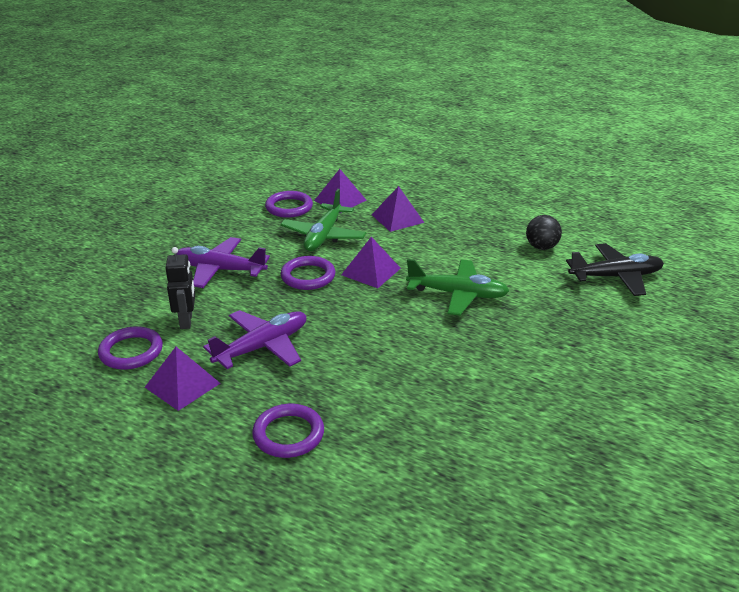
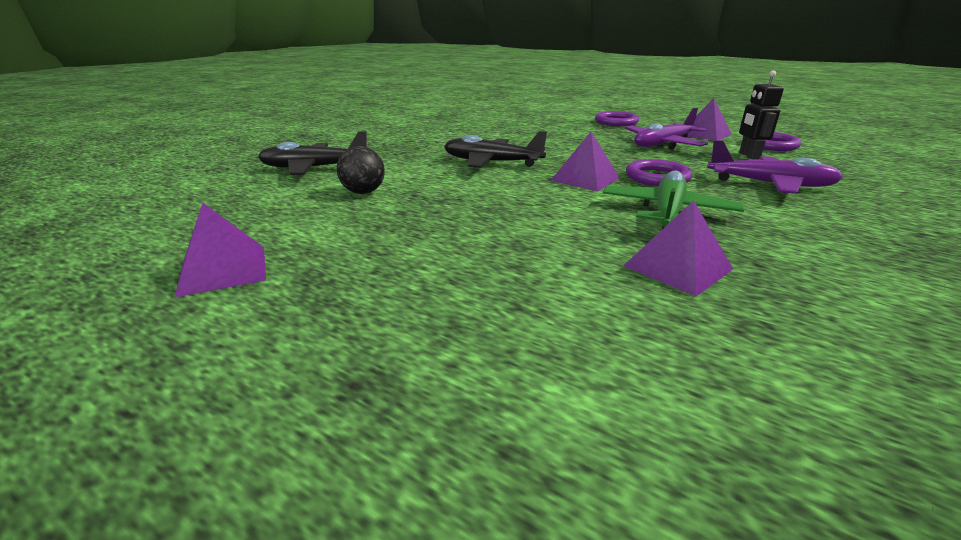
camera: 175 degrees left, 5 degrees down
purple ring [265,191,313,218] -> none
purple pyramid [372,186,424,232] -> purple pyramid moved to [174,203,266,298]
green plane [406,259,509,316] -> black plane [444,131,547,168]

